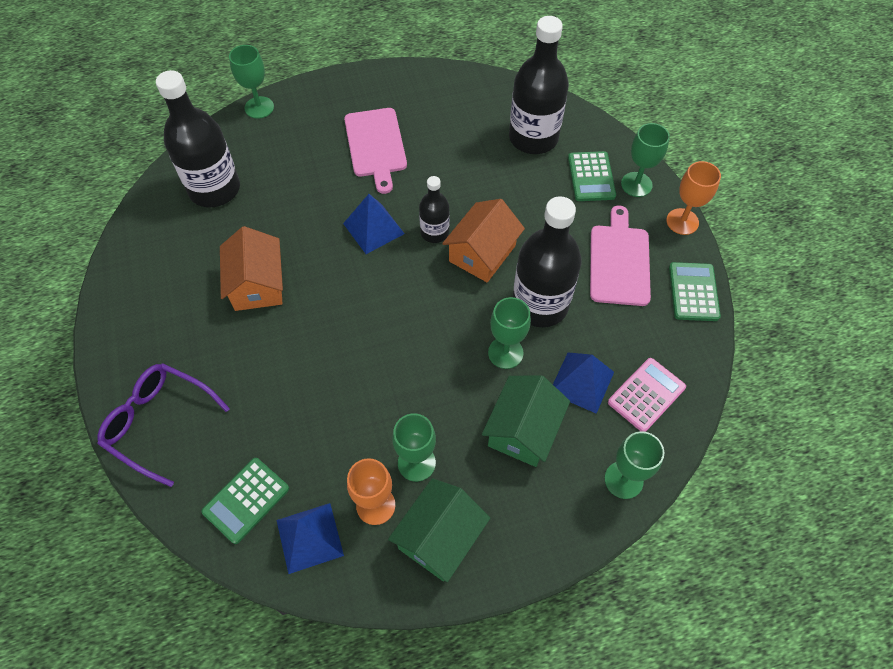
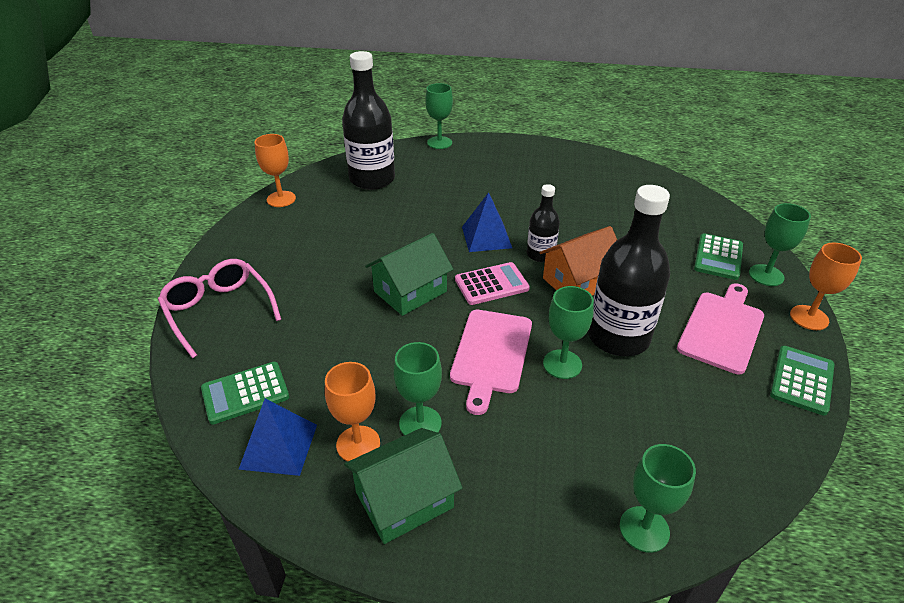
camera: 25 degrees right, 20 degrees down
purple glasses [97,363,230,487] -> pink glasses [158,259,281,358]
orange house [220,226,283,311] -> none
pink cutting board [344,108,407,194] -> pink cutting board moved to [450,310,532,415]
green house [482,375,570,467] -> green house moved to [365,233,453,316]
black bottle [509,16,569,154] -> none
blue pyramid [553,352,614,414] -> none
pink calculator [608,358,686,432] -> pink calculator moved to [455,262,530,305]
none -> orange goblet [255,134,296,207]

